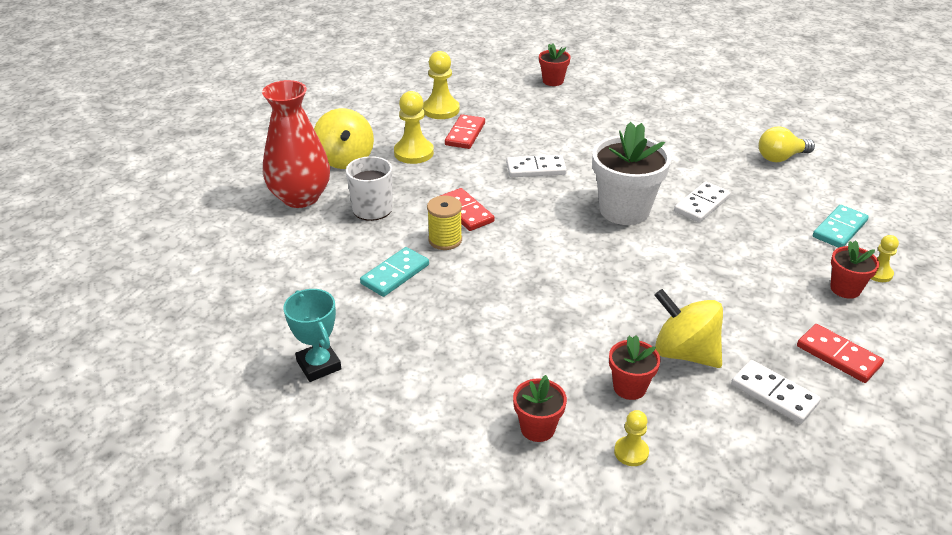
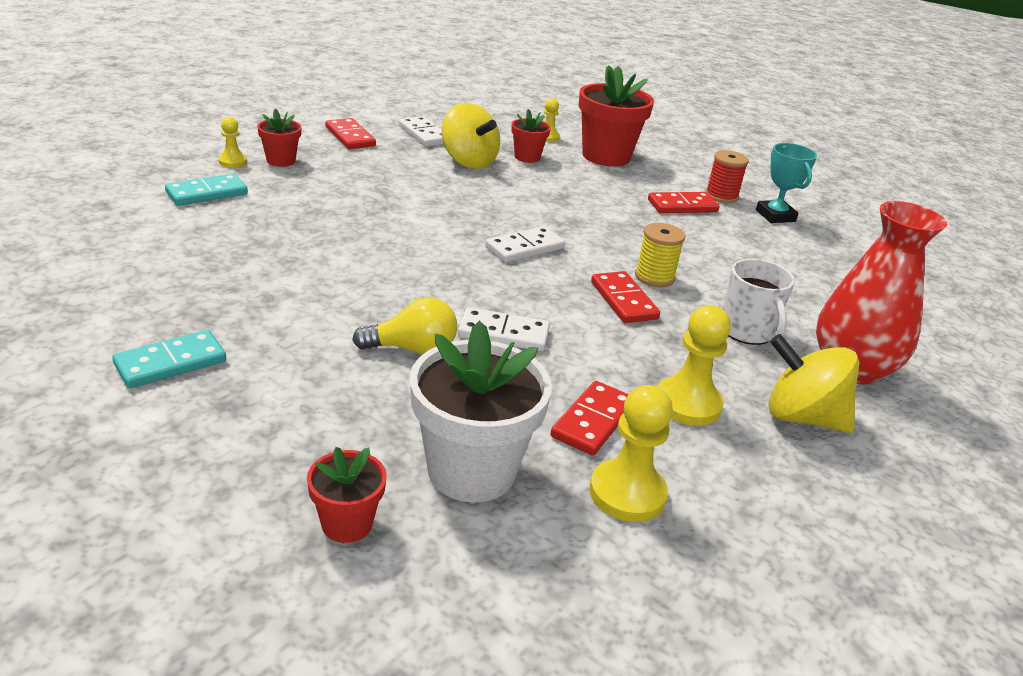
camera: 170 degrees left, 5 degrees down
yellow spinning top [314,108,374,169] -> yellow spinning top turned 60 degrees counterclockwise [768,334,859,433]
turquoise domino [360,247,429,297] -> turquoise domino moved to [112,330,226,388]
red flower pot [513,375,567,442] -> red flower pot [579,65,654,167], size x1.92
white flower pot [592,122,671,225] -> white flower pot moved to [410,321,552,502]
white domino [674,181,731,223] -> white domino moved to [485,226,565,263]
yellow light bulb [759,127,815,162] -> yellow light bulb moved to [352,297,457,354]
none -> red domino [648,192,719,213]
none -> red spool [705,150,749,203]

